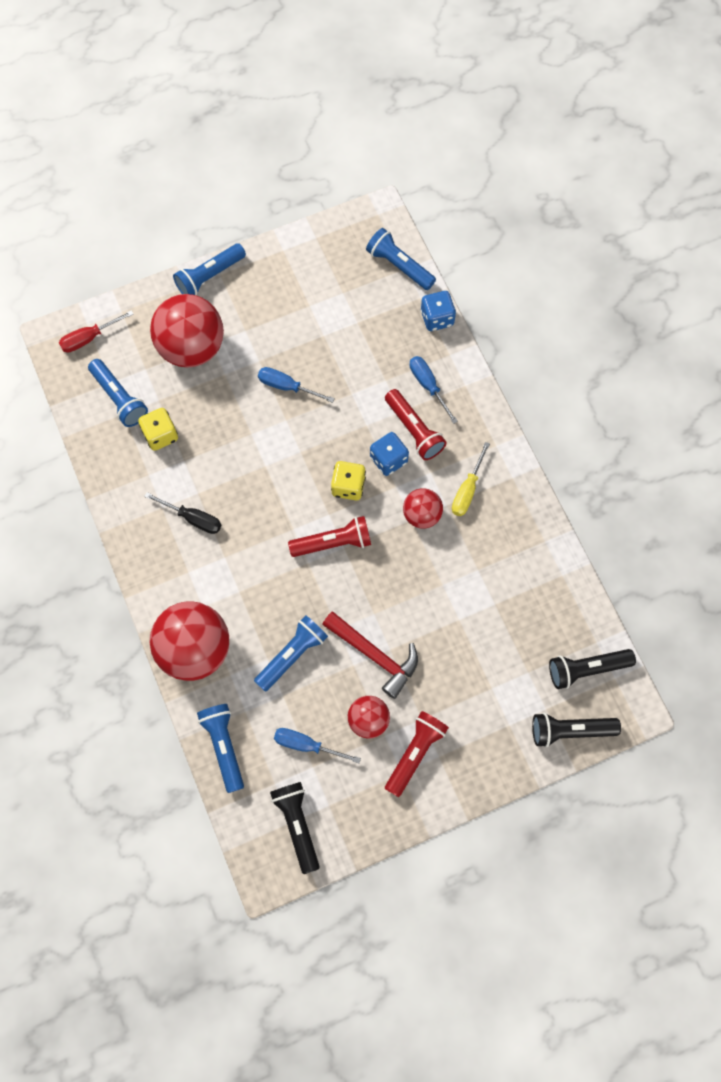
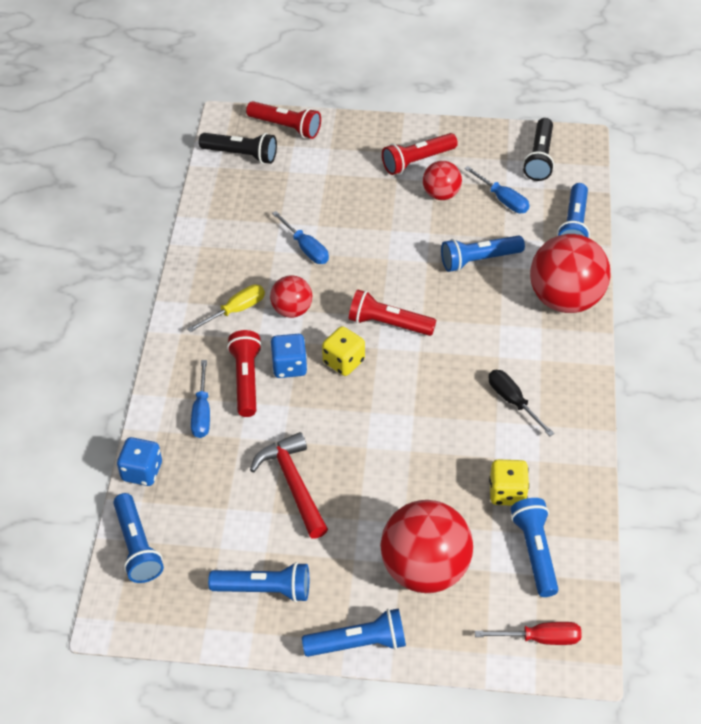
camera: 150 degrees left, 20 degrees down
blue screwdriver [258,367,335,403] -> blue screwdriver moved to [272,211,329,264]
red hammer [322,612,418,699] -> red hammer moved to [250,432,328,539]
black flashlight [532,713,621,747] -> red flashlight [246,101,321,139]
none -> blue flashlight [208,562,309,602]

